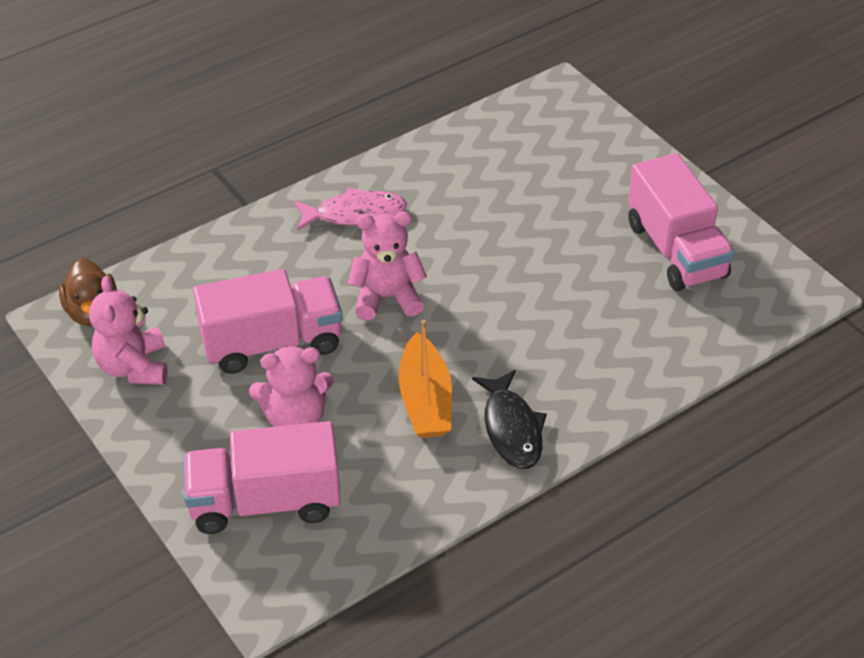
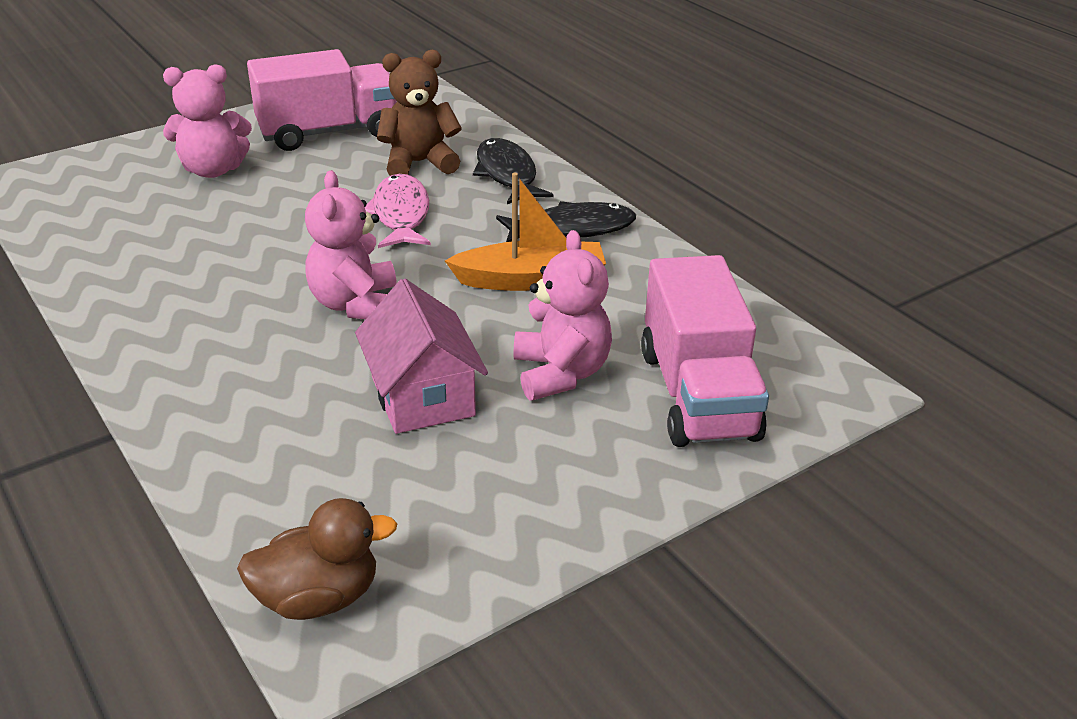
camera: 90 degrees left, 10 degrees down
pink teddy bear [89,276,167,385] -> pink teddy bear moved to [163,64,252,178]
pink truck [193,269,343,374] -> pink house [355,279,488,434]
pink fish [294,187,407,231] -> pink fish moved to [365,174,431,248]
none -> brown teddy bear [377,50,462,176]
none -> black fish [473,138,553,204]

